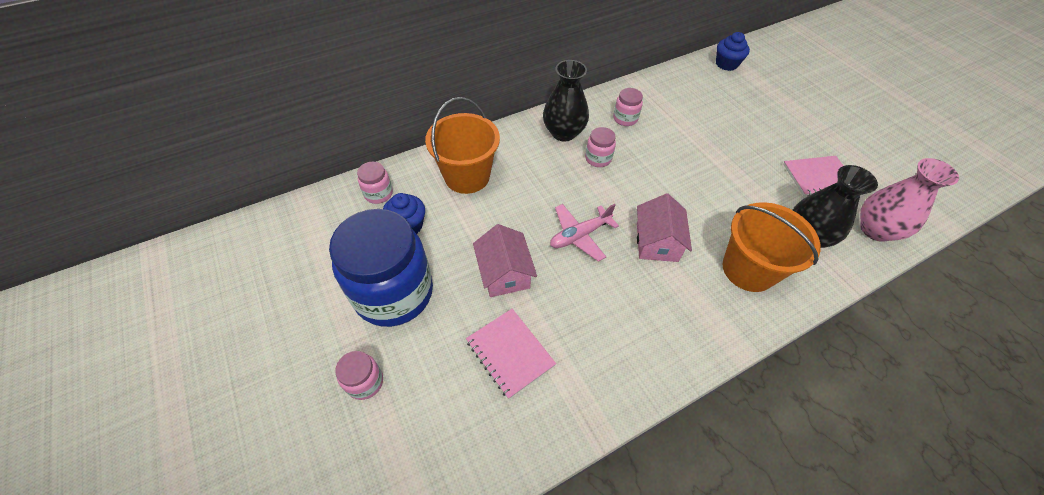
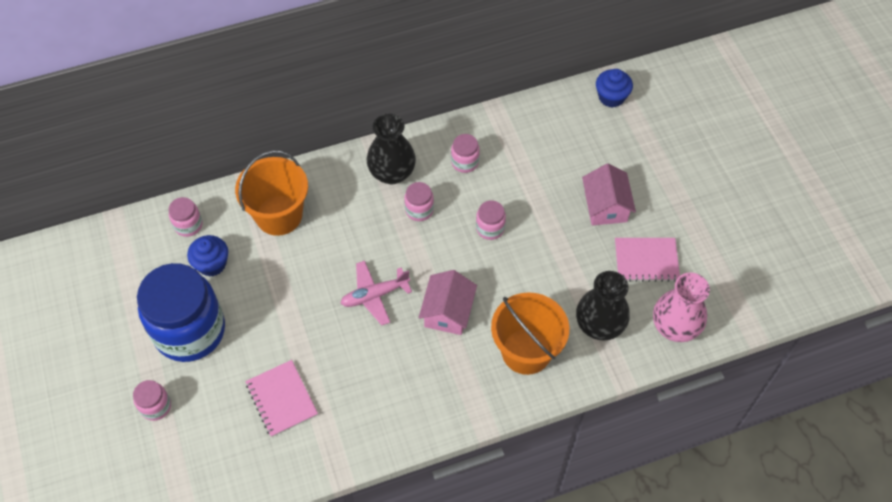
camera: 10 degrees right, 5 degrees up
pink house [473,224,537,297] -> pink house moved to [582,164,636,226]
none -> pink jar [476,200,506,240]

